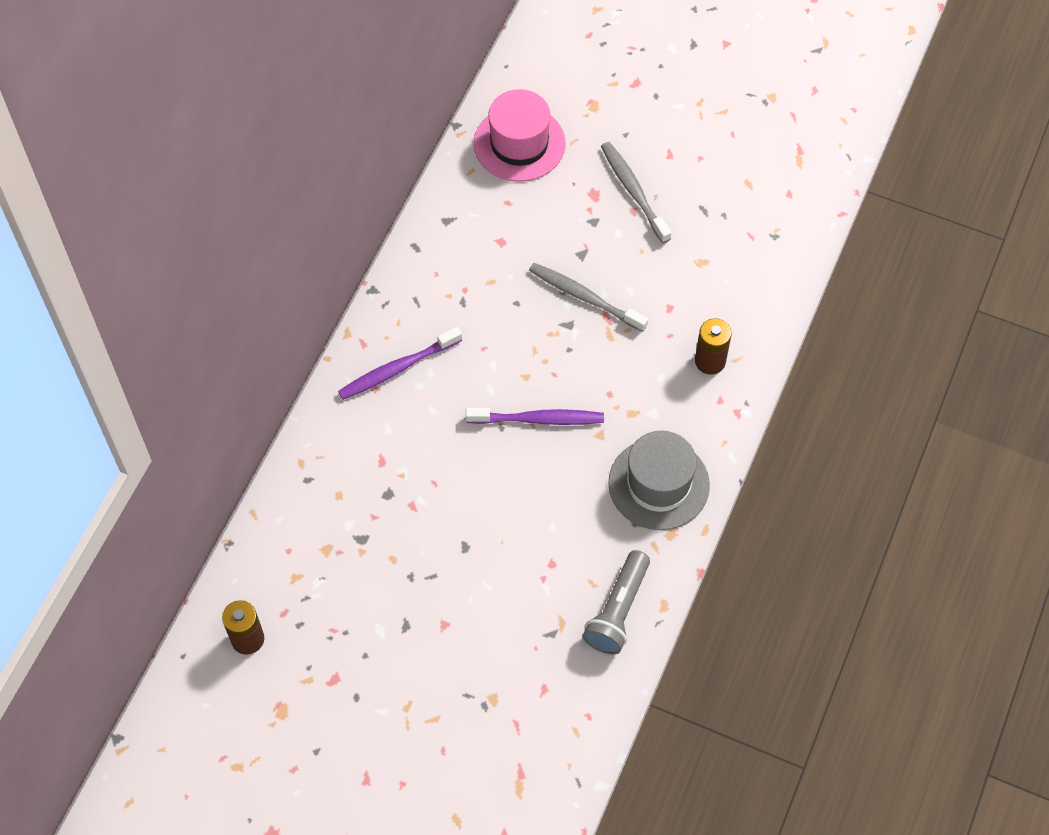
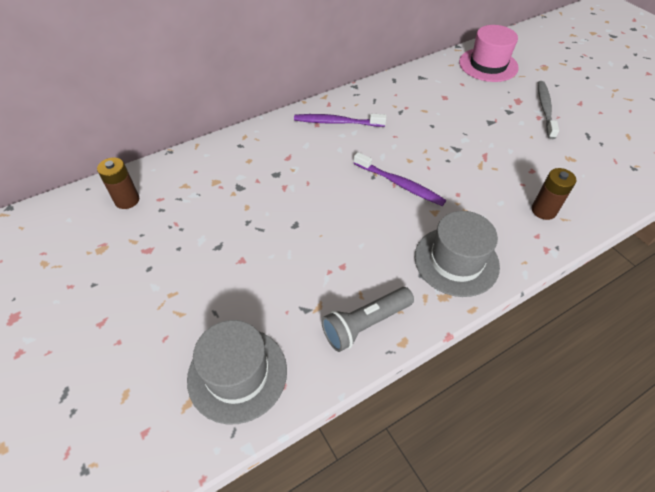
camera: 35 degrees right, 10 degrees down
grey toothbrush [529,263,648,332] -> none
none -> grey hat [187,320,287,424]

